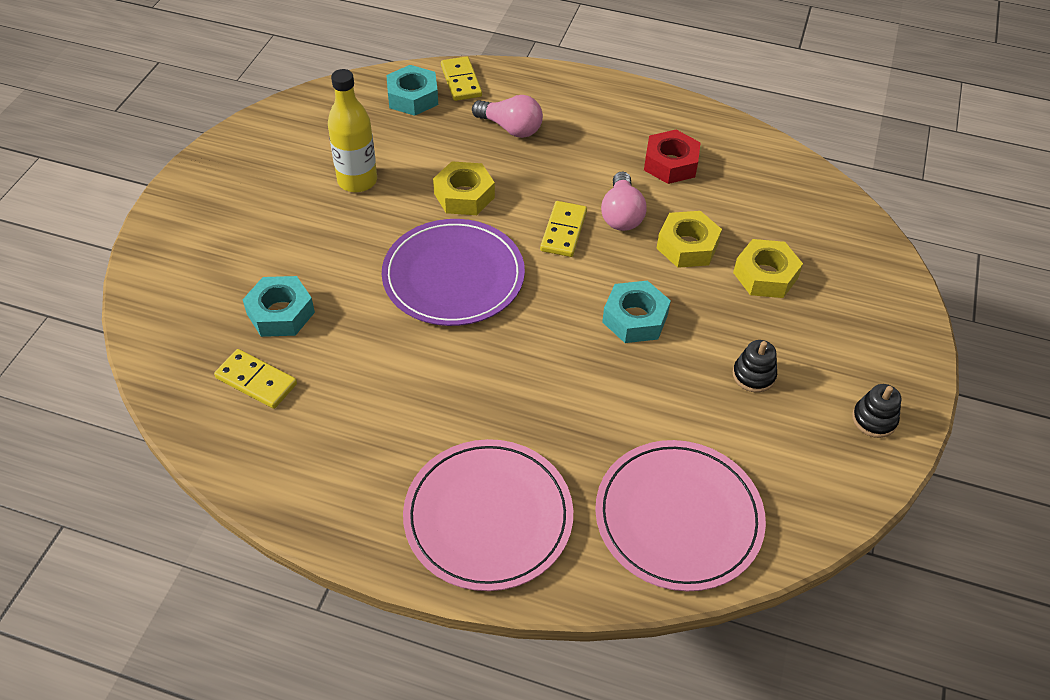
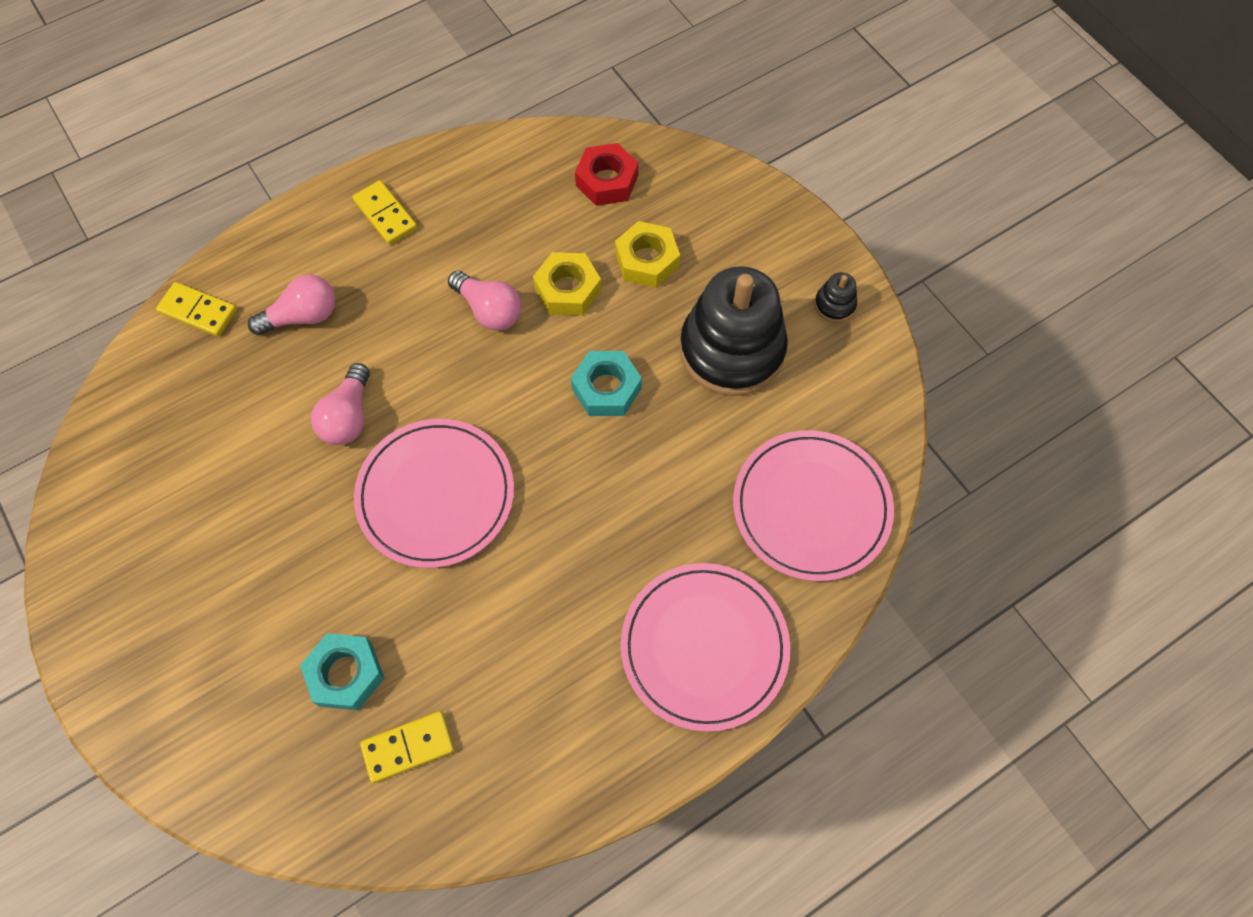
camera: 50 degrees left, 15 degrees up
yellow bottle [328,69,377,192] -> none
purple plate [382,219,525,326] -> pink plate [354,419,514,568]
turquoise nut [386,65,438,116] -> none
yellow nut [433,161,495,215] -> pink light bulb [311,363,370,445]
yellow domino [540,201,587,257] -> yellow domino moved to [352,180,417,245]
red nut [644,130,701,184] -> red nut moved to [575,143,638,206]
black stacking toy [733,340,777,393] -> black stacking toy [680,266,788,396], size x2.49

